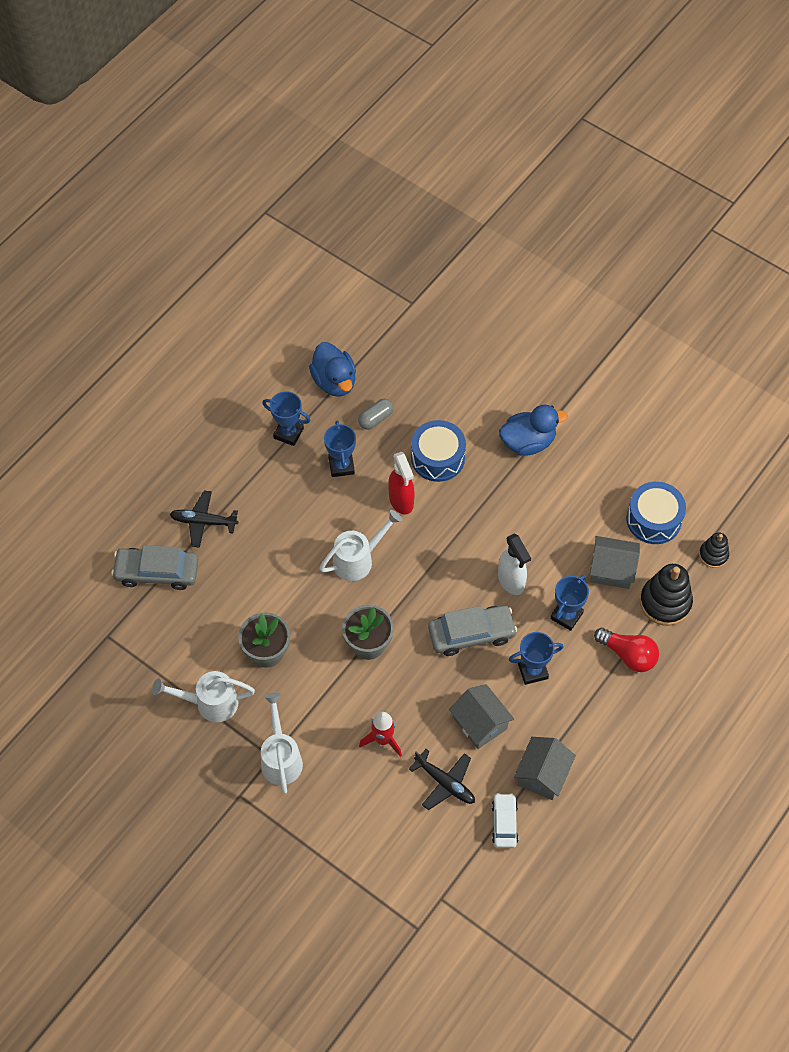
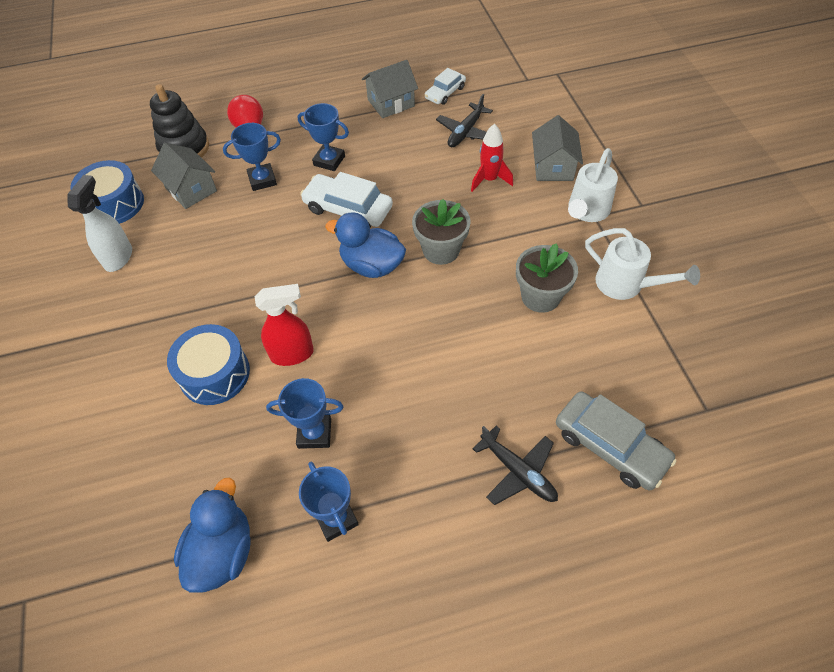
camera: 140 degrees left, 5 degrees down
white watering can [319,510,402,581] -> none
blue trophy [324,420,356,477] -> blue trophy turned 60 degrees clockwise [266,378,344,449]
grey capsule [358,399,394,430] -> none
red spray bottle [388,452,415,515] -> red spray bottle turned 60 degrees clockwise [255,284,314,366]
black plane [409,749,475,810] -> black plane turned 135 degrees counterclockwise [436,94,493,147]
grey car [428,605,517,656] -> white car [300,172,393,227]
grey house [449,684,514,749] -> grey house moved to [532,115,583,181]
white spray bottle [498,533,531,595] -> white spray bottle moved to [68,175,132,272]
blue duck [499,405,568,456] -> blue duck moved to [325,212,406,278]
black stacking toy [699,532,729,568] -> none

